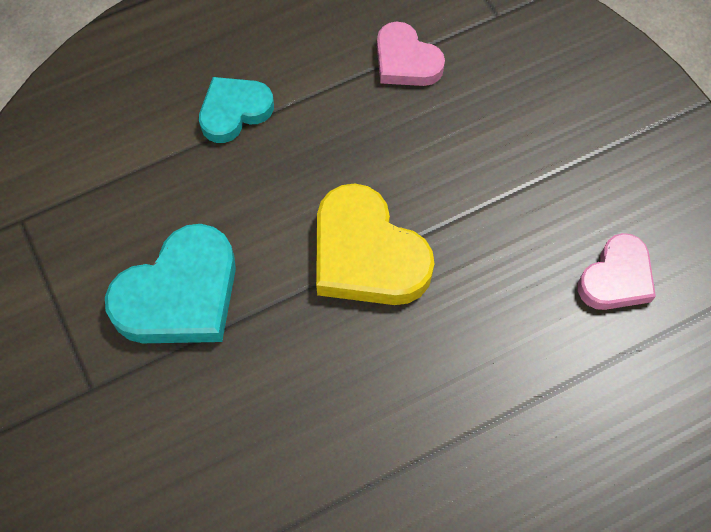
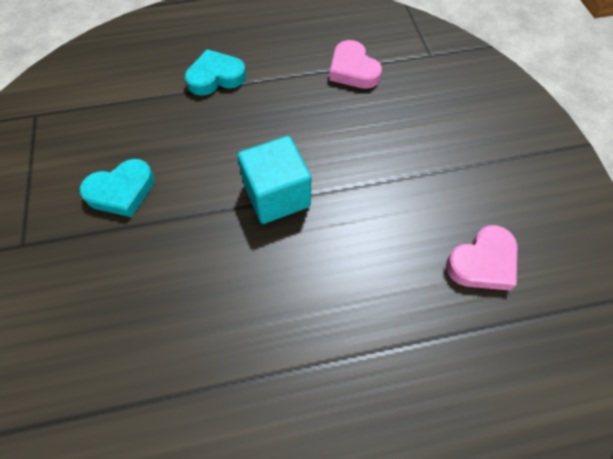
camera: 15 degrees right, 5 degrees down
turquoise heart [105,224,236,343] -> turquoise heart [80,159,155,217], size x0.62
yellow heart [316,183,435,305] -> turquoise cube [237,136,311,224]

